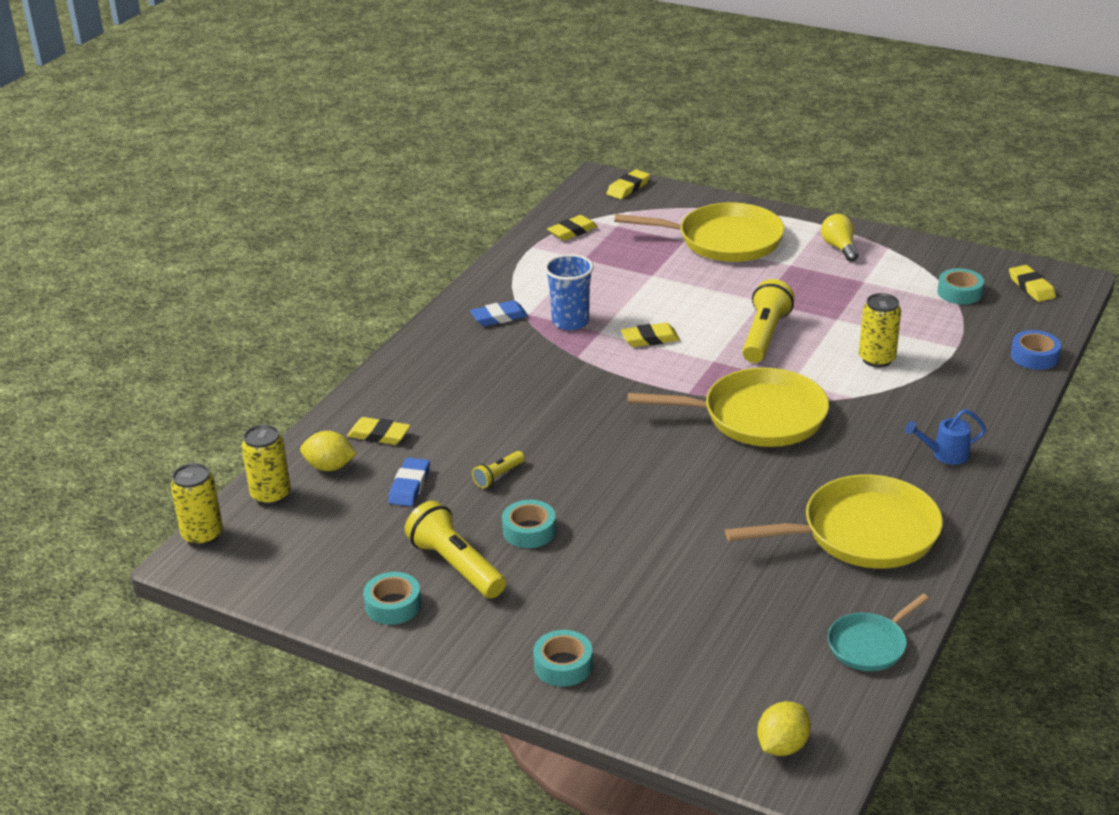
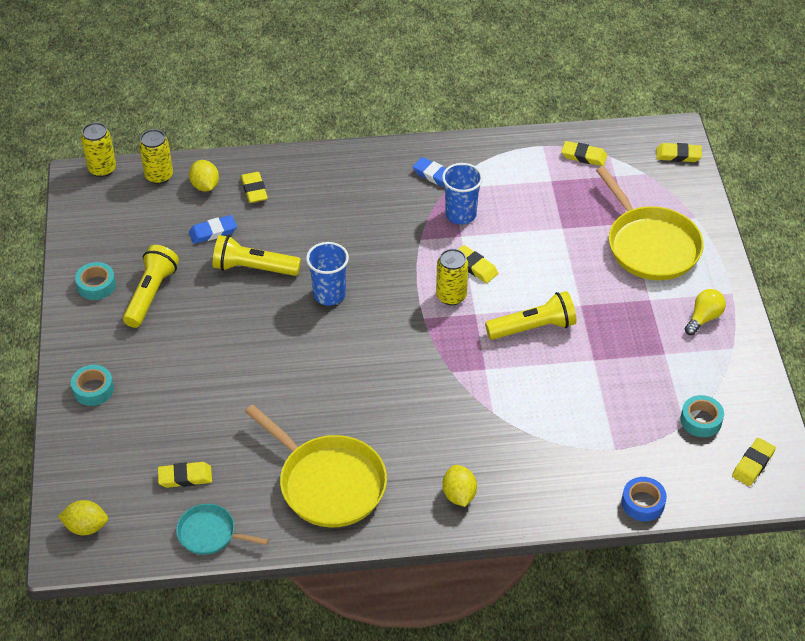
camera: 55 degrees right, 15 degrees up
yellow flashlight [472,451,525,489] -> yellow flashlight [213,235,301,276], size x1.95
turquoise tape [502,500,556,548] -> none
yellow pan [628,368,829,447] -> none
yellow can [859,293,901,367] -> yellow can moved to [436,249,468,305]
blue watering can [905,409,986,465] -> yellow lemon [442,465,477,507]
none -> yellow eraser [158,462,212,488]
none -> blue cup [306,242,349,306]

